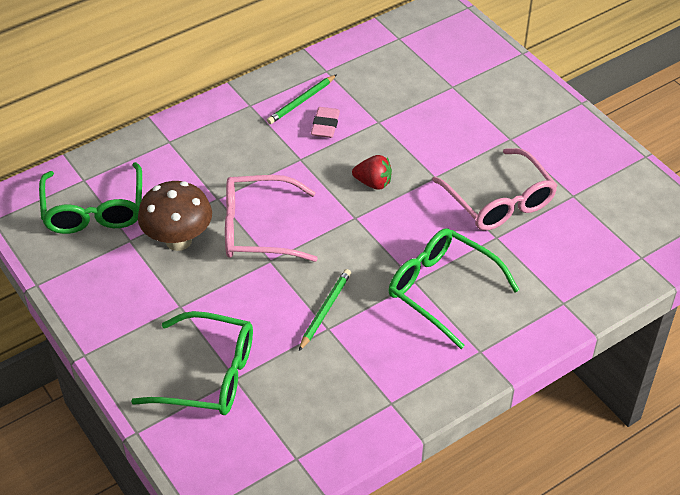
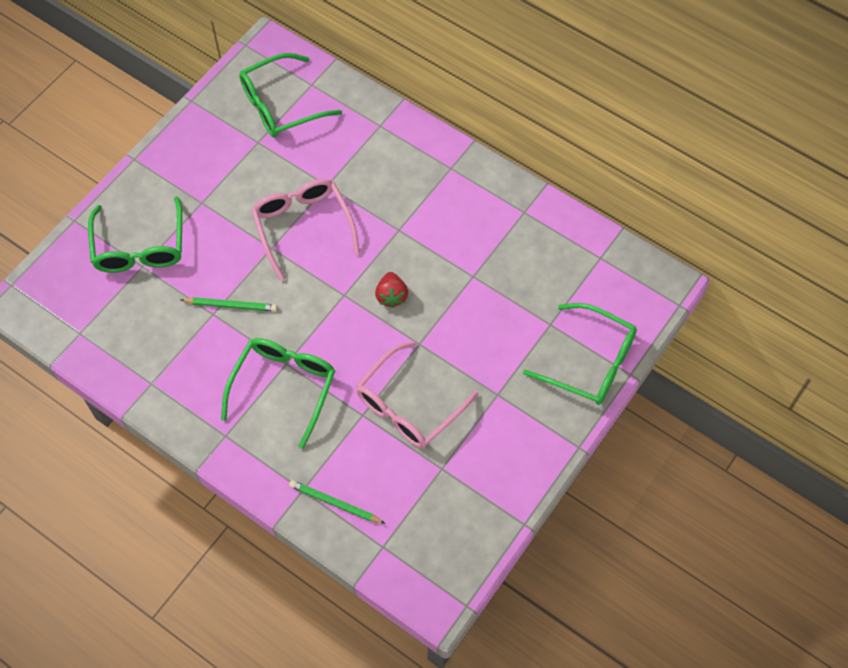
camera: 70 degrees right, 15 degrees up
brown mushroom [138,181,212,251] -> none
green pencil [267,74,337,124] -> green pencil moved to [289,480,386,524]
pink eraser [311,107,340,138] -> none
none -> green glasses [523,303,637,405]

